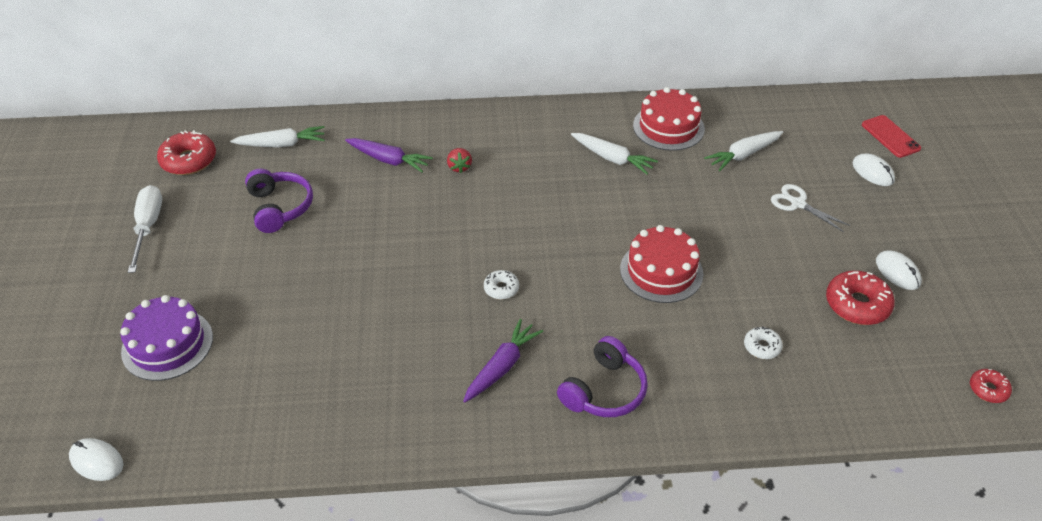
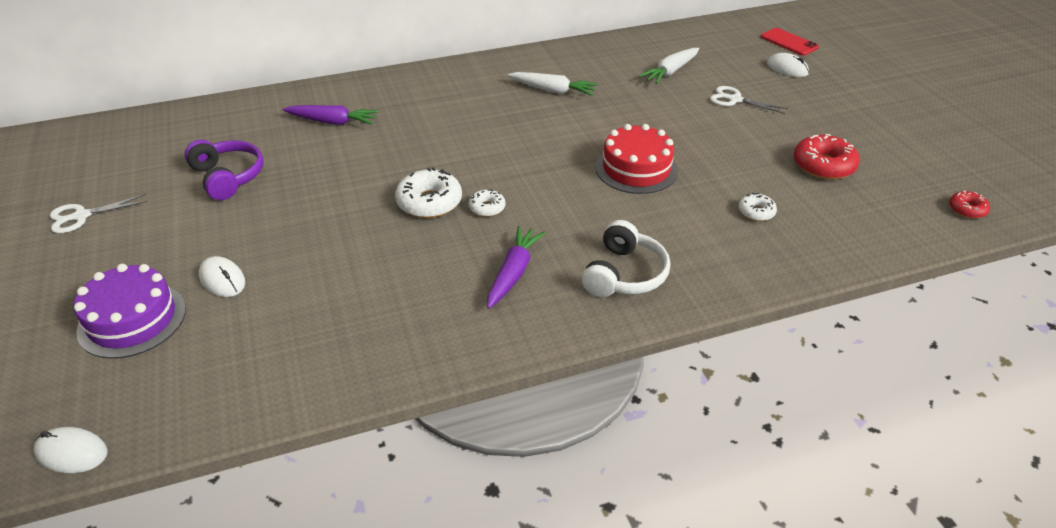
camera: 15 degrees left, 5 degrees down
white screwdriver [128,185,162,273] -> white scissors [50,194,147,233]
red donut [157,130,216,175] -> none
white carrot [230,126,325,148] -> none
red strawberry [447,148,472,173] -> none
purple headphones [557,336,648,417] -> white headphones [582,220,670,297]
red cake [633,87,705,151] -> none
white mouse [876,250,922,290] -> white mouse moved to [199,256,245,297]
none -> white donut [395,168,462,218]

